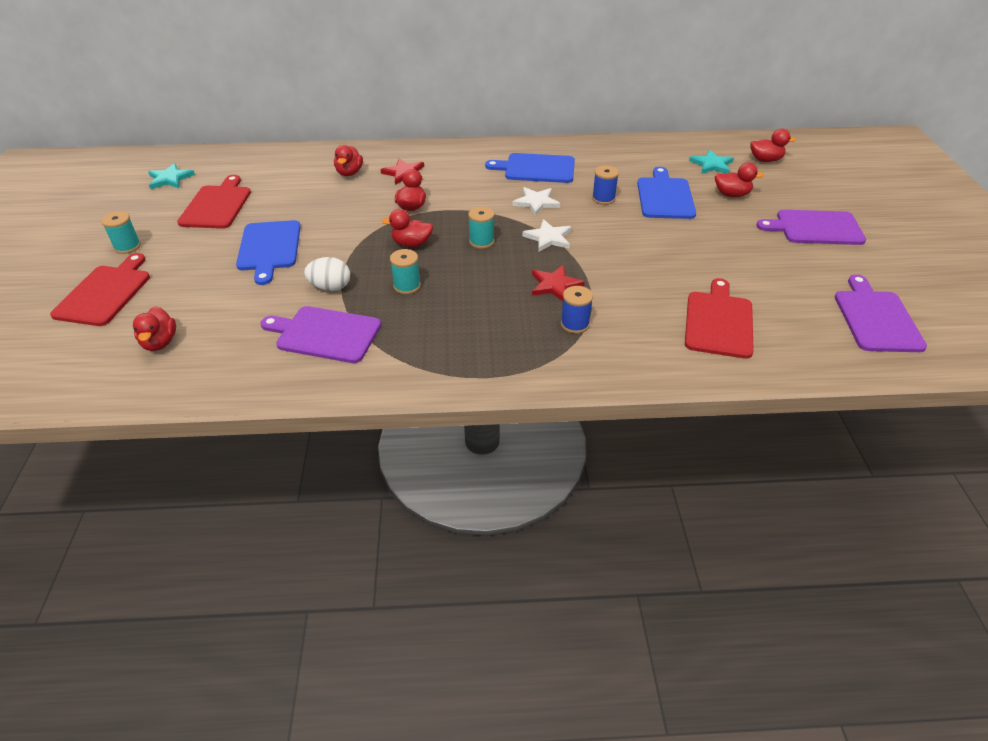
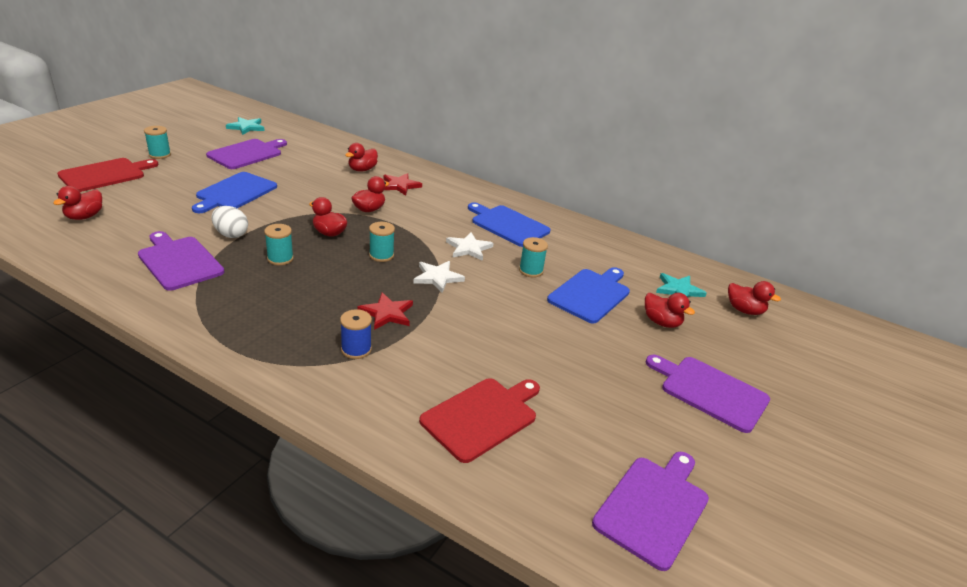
camera: 30 degrees right, 10 degrees down
red cutting board [177,175,251,229] -> purple cutting board [206,139,287,169]
blue spool [592,165,619,205] -> turquoise spool [519,237,548,278]

